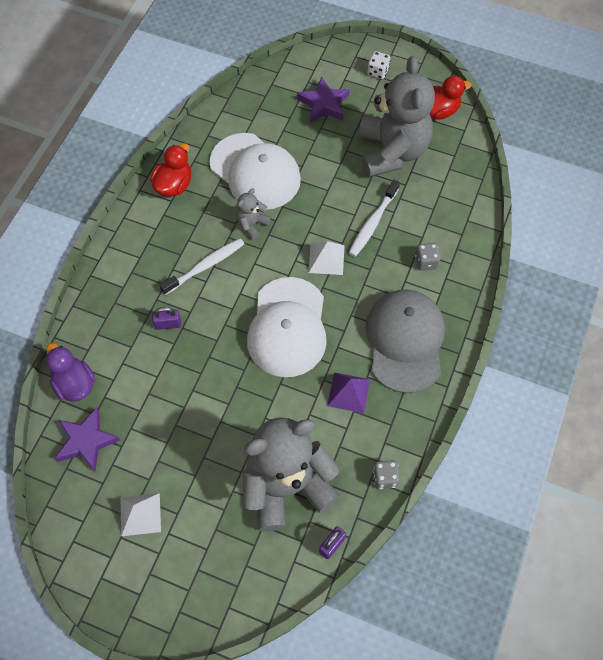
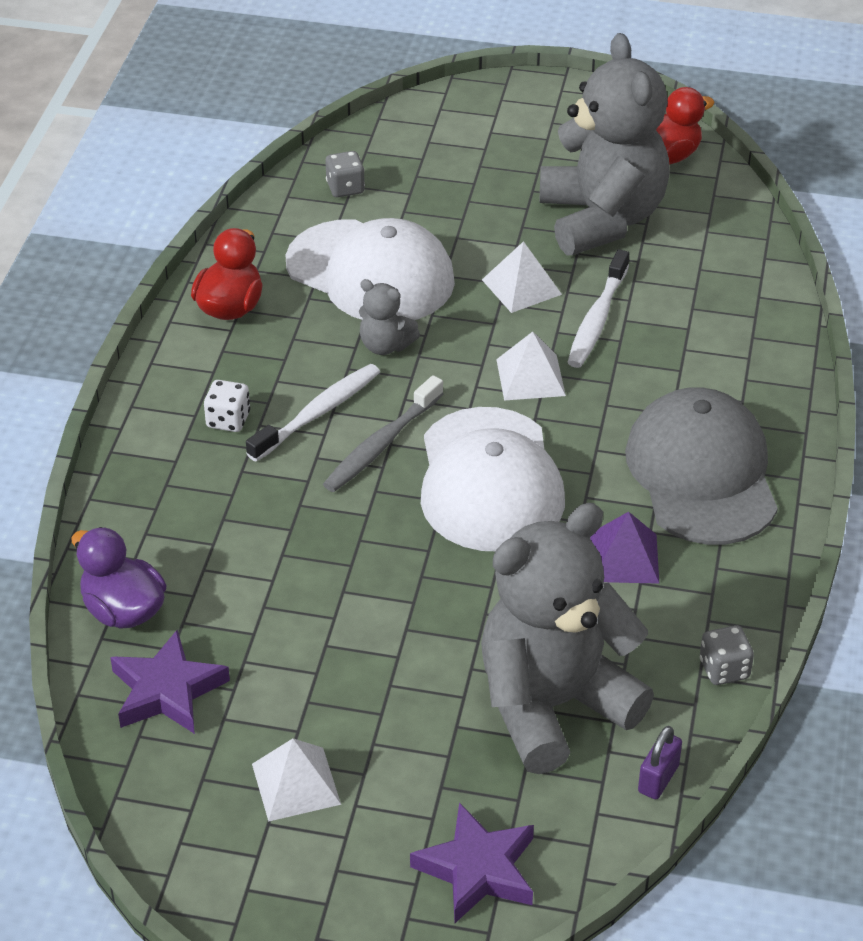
camera: 10 degrees left, 20 degrees down
purple padlock [152,307,181,330] -> none
grey teddy bear [236,188,271,240] -> grey teddy bear turned 90 degrees counterclockwise [359,279,420,355]
purple star [297,76,350,123] -> purple star moved to [410,802,534,923]
white dice [367,51,391,79] -> white dice moved to [204,380,250,432]
grey dice [415,243,441,270] -> grey dice moved to [326,151,365,197]
none -> grey toothbrush [323,375,443,492]
none -> white pyramid [482,241,562,313]

